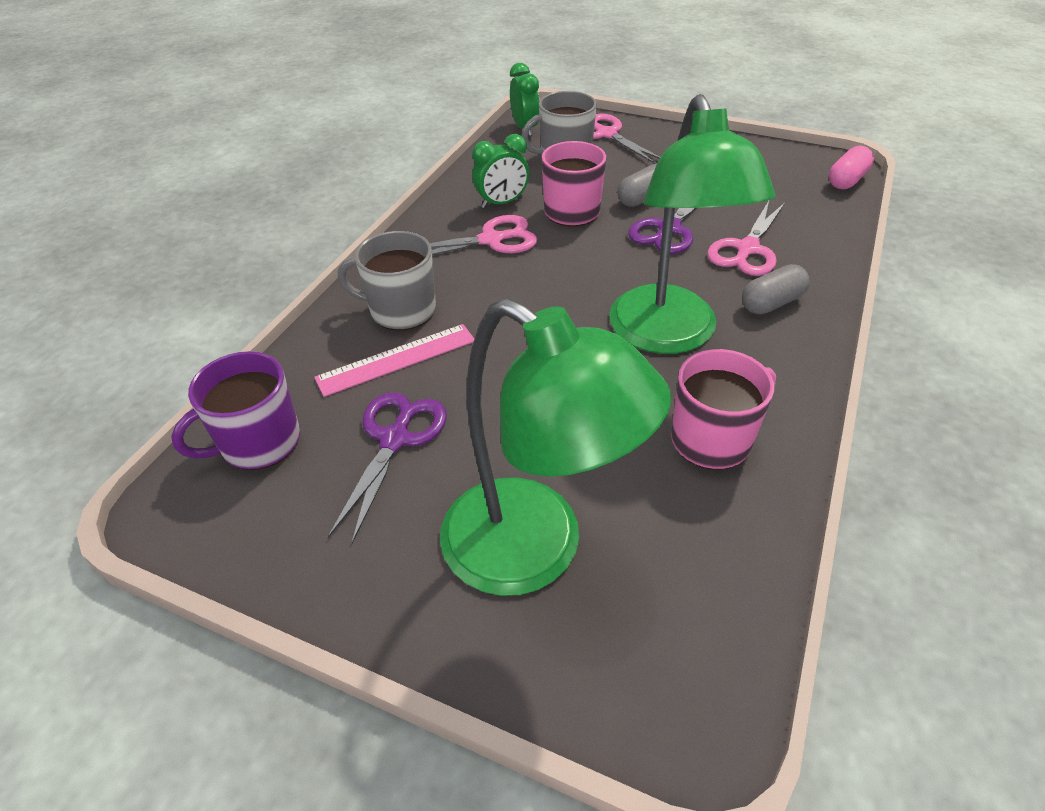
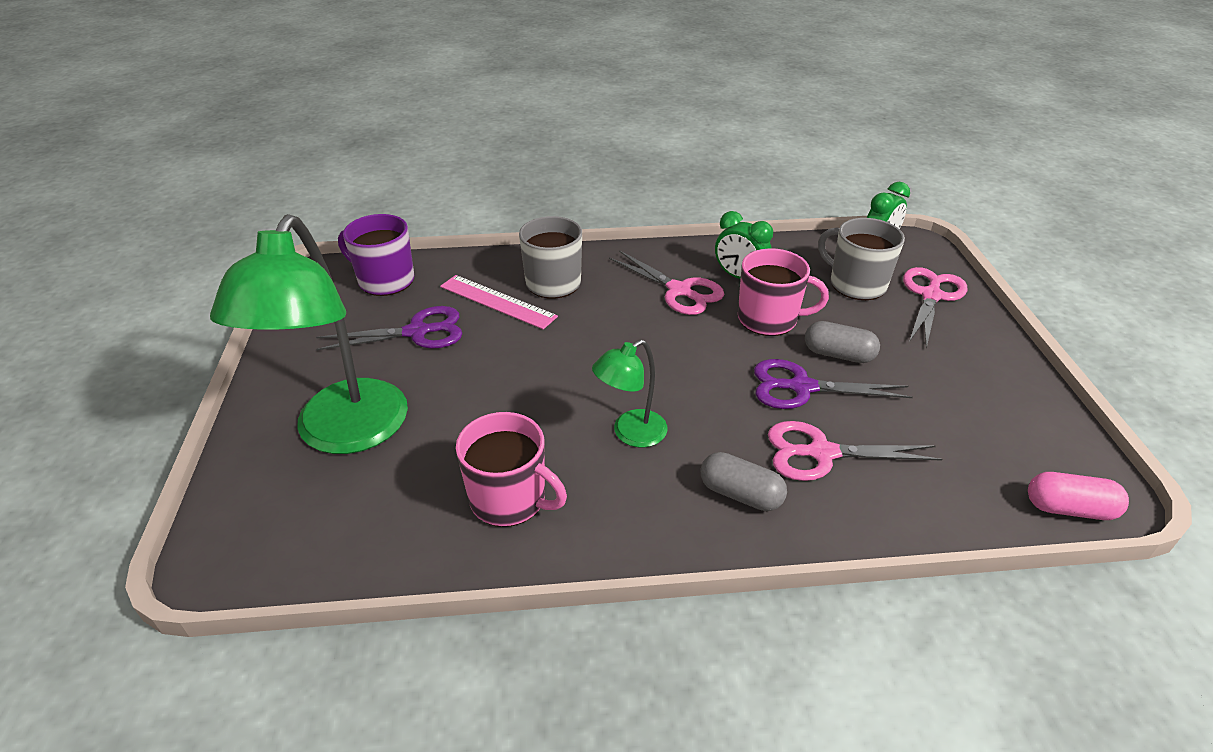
camera: 60 degrees right, 5 degrees down
green lamp [609,94,775,354] -> green lamp [592,339,668,447], size x0.49

